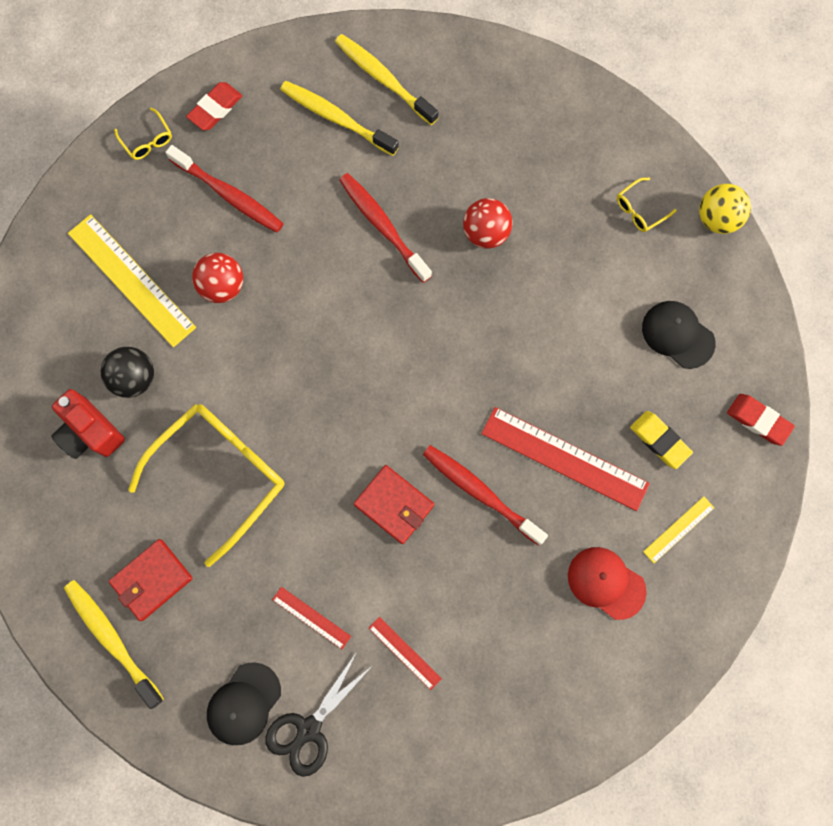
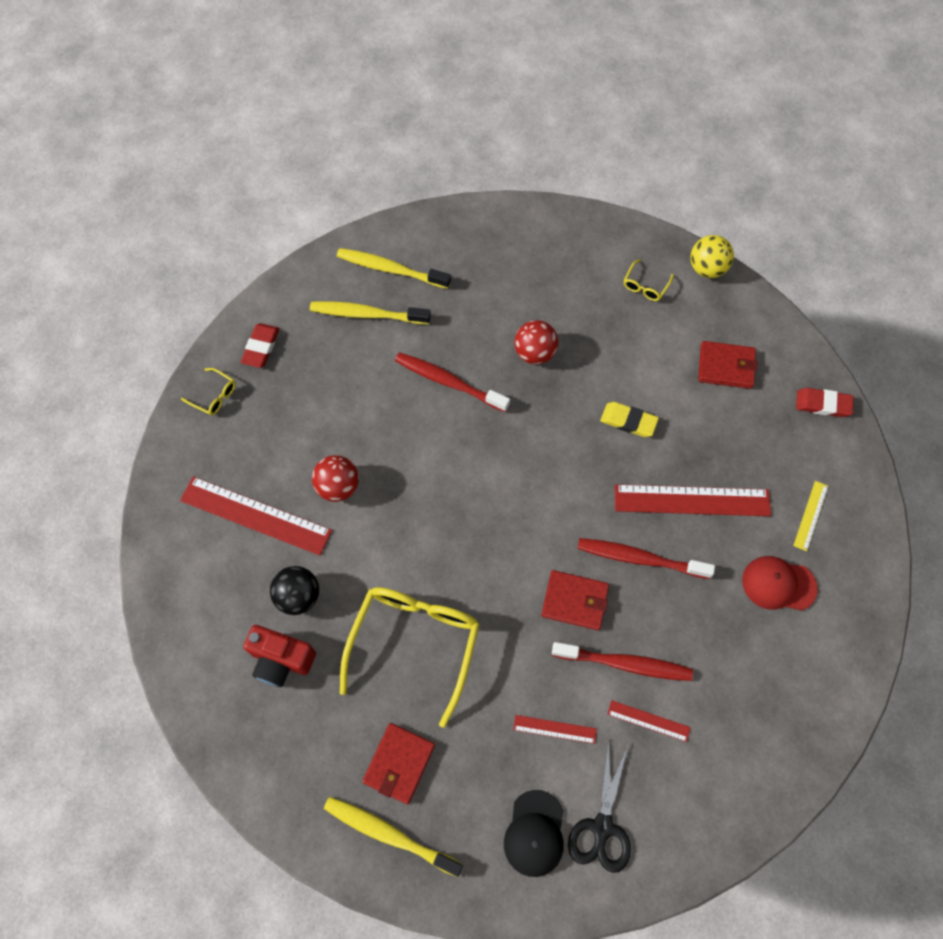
camera: 25 degrees left, 10 degrees down
yellow ruler [68,214,196,347] -> red ruler [180,476,332,555]
red toothbrush [166,145,284,233] -> red toothbrush moved to [552,642,693,681]
yellow eraser [630,411,693,469] -> yellow eraser moved to [600,402,659,437]
black cap [642,301,716,369] -> red wallet [698,341,758,389]

